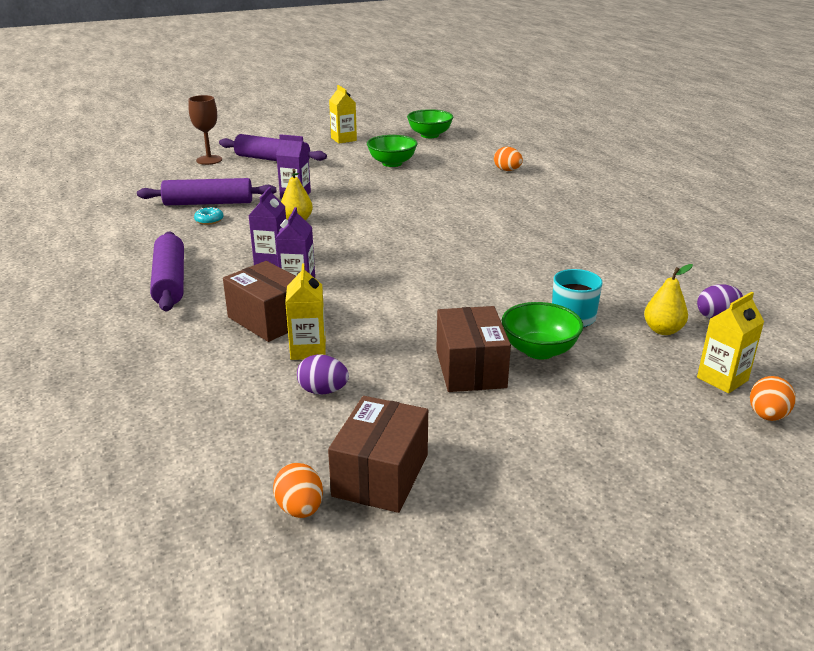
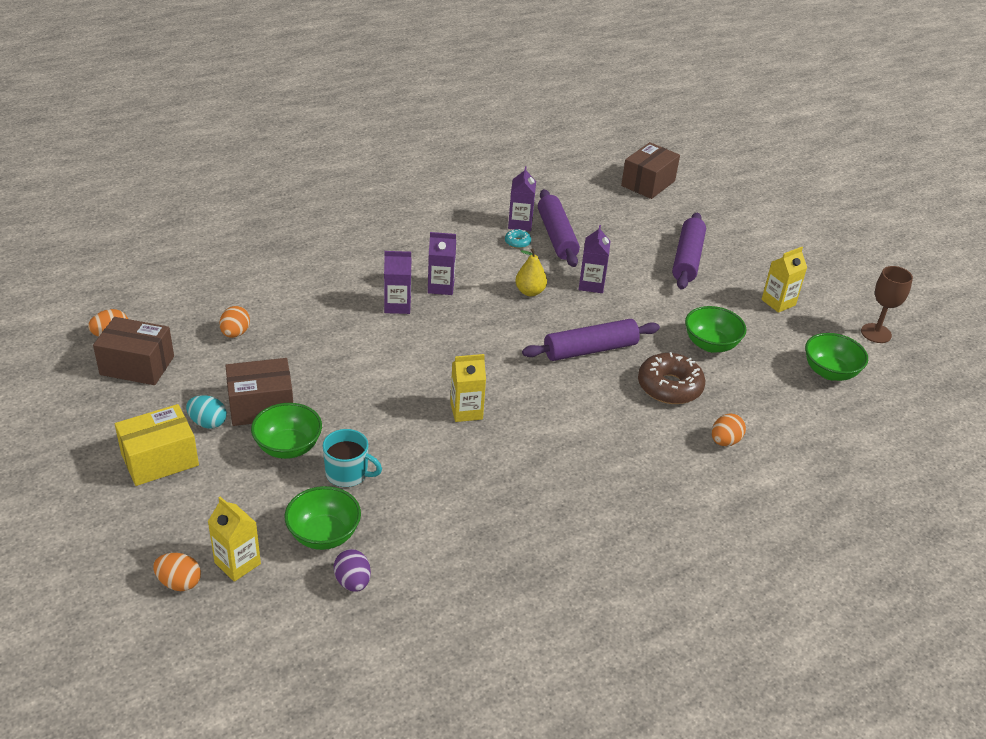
camera: 80 degrees right, 10 degrees up
purple rolling pin [150,232,184,311] -> purple rolling pin moved to [522,319,660,361]
brown goblet [188,95,222,165] -> brown goblet moved to [861,266,913,343]
brown box [223,261,296,342] -> brown box moved to [621,142,680,199]
yellow carton [285,264,326,360] -> yellow carton moved to [450,354,486,422]
purple egg [297,354,349,395] -> orange egg [219,306,250,338]
yellow pear [644,264,693,335] -> green bowl [285,486,361,550]
none -> yellow box [115,404,199,486]
none -> turquoise egg [186,395,227,429]
none -> purple carton [508,166,536,231]
none -> brown donut [638,352,705,404]

